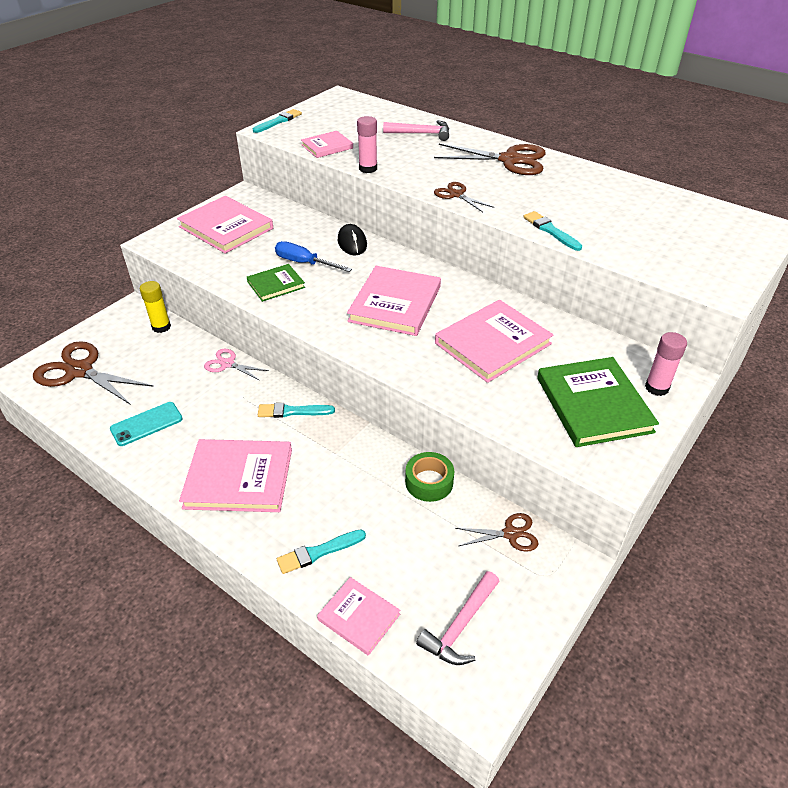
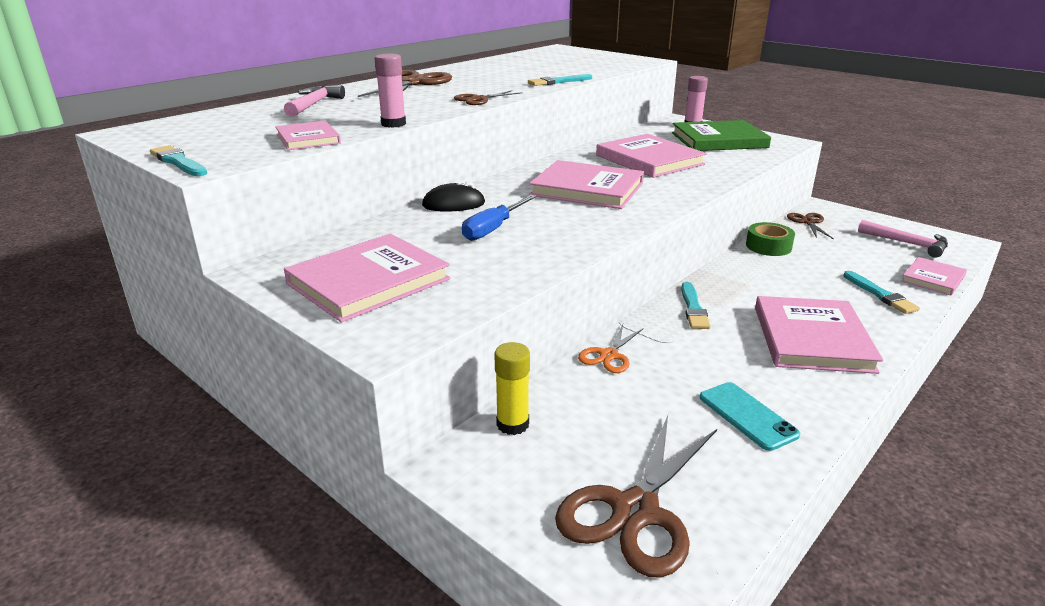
camera: 85 degrees left, 15 degrees down
pink scissors [204,348,269,380] -> orange scissors [578,325,644,373]
green book [247,264,305,302] -> none

